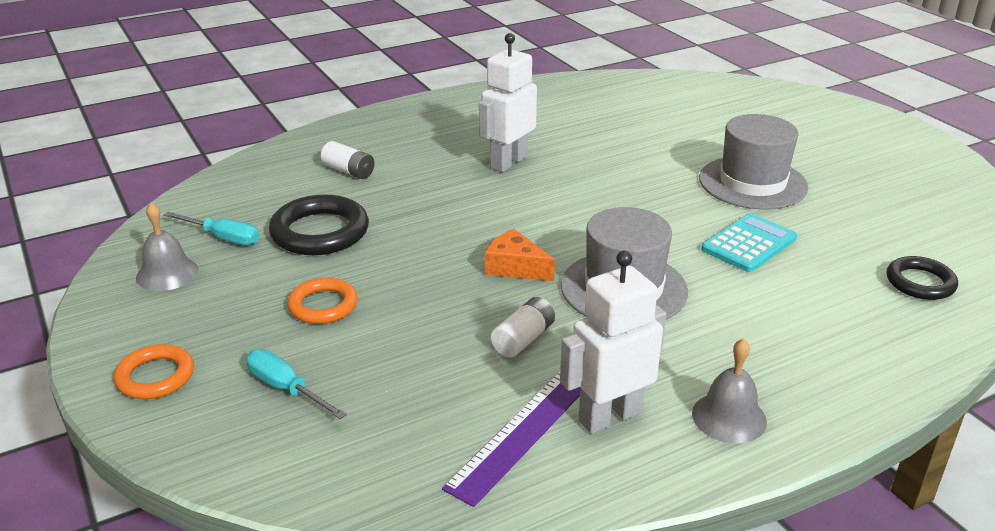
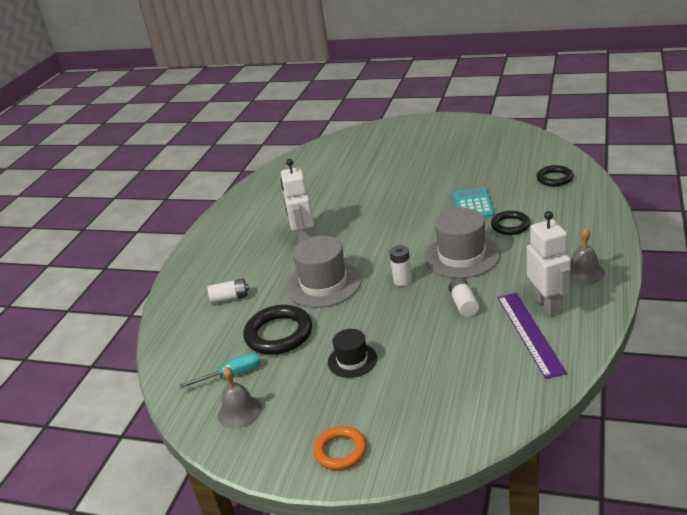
camera: 40 degrees left, 0 degrees up
turquoise screwdriver [246,349,347,419] -> none
orange ring [287,277,358,324] -> black hat [328,329,377,378]
orange cheese [485,229,555,281] -> white battery [390,245,412,286]
white robot [560,251,666,434] -> white robot turned 150 degrees clockwise [527,211,571,317]
grey hat [699,114,808,210] -> grey hat moved to [286,236,362,308]
none -> black ring [491,211,530,235]

